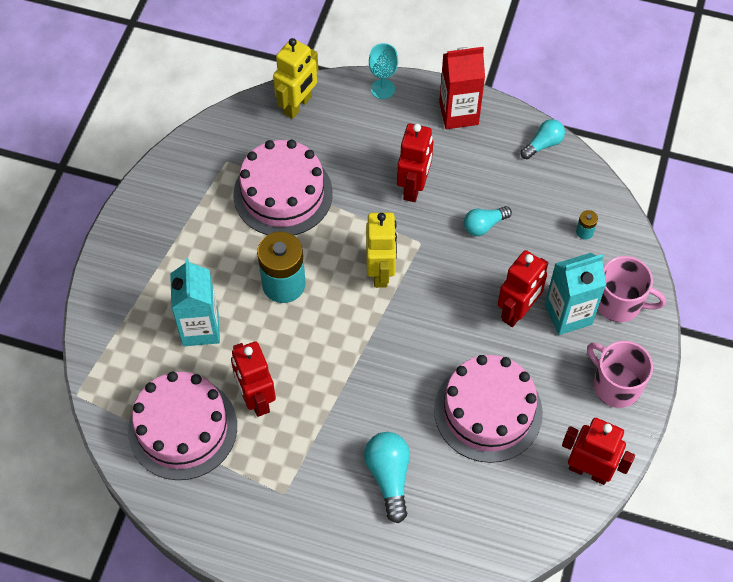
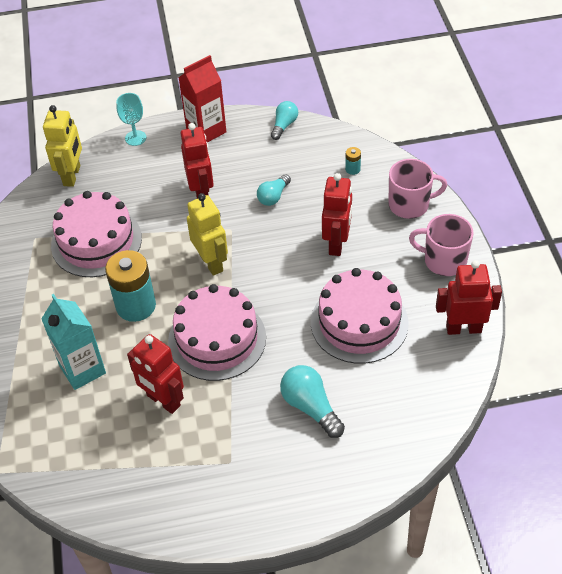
camera: 25 degrees left, 10 degrees down
pink cake [128,372,237,480] -> pink cake moved to [168,284,266,381]
turquoise carton [545,253,606,335] -> none

